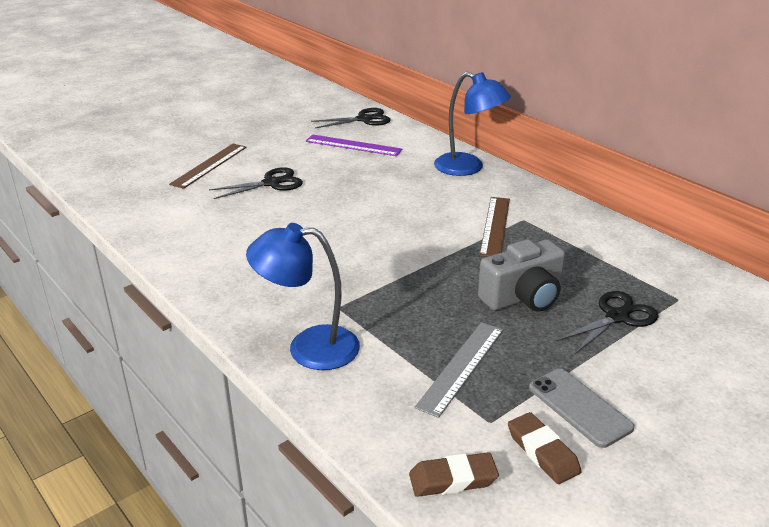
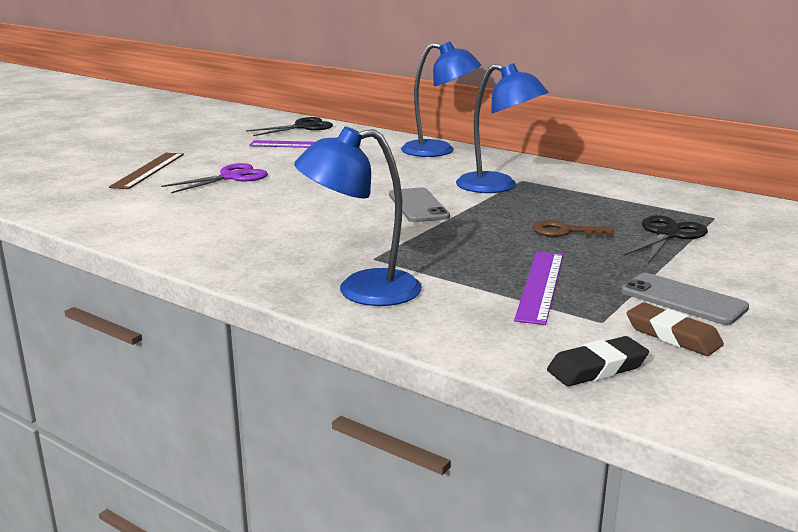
camera: 15 degrees left, 10 degrees down
black scissors [209,167,303,199] -> purple scissors [161,163,268,193]
brown eraser [409,452,499,497] -> black eraser [547,336,649,386]
grey ruler [414,322,503,418] -> purple ruler [514,252,563,325]
grey camera [478,239,565,312] -> brown key [533,220,613,237]
brown ruler [479,197,510,257] -> blue lamp [456,63,549,193]
none -> grey phone [389,187,450,222]

